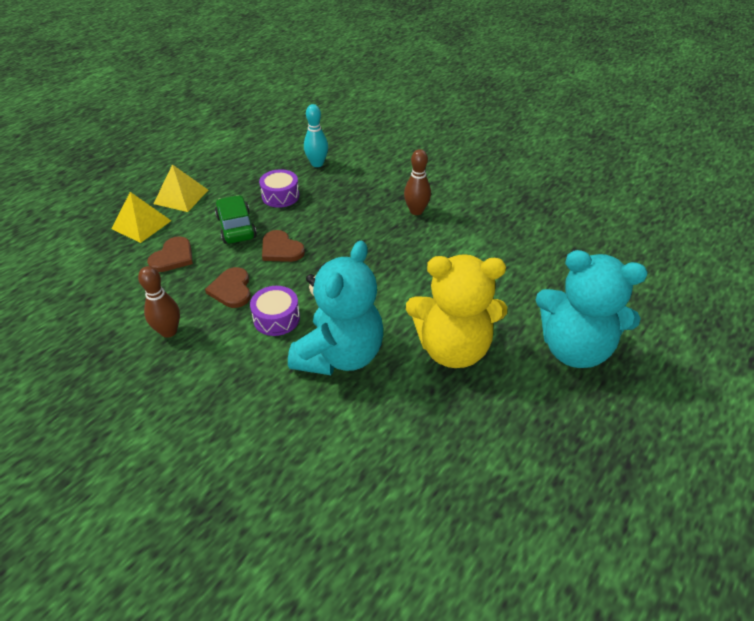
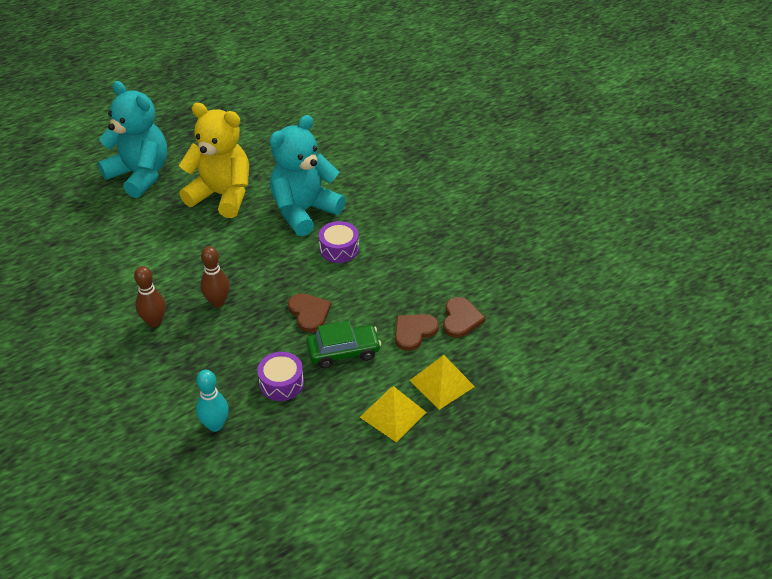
camera: 160 degrees left, 0 degrees up
brown bowling pin [138,266,180,338] -> brown bowling pin moved to [200,246,230,307]
brown heart [205,267,251,308] -> brown heart moved to [443,297,486,338]
green car [215,195,257,244] -> green car turned 105 degrees counterclockwise [306,321,381,368]

